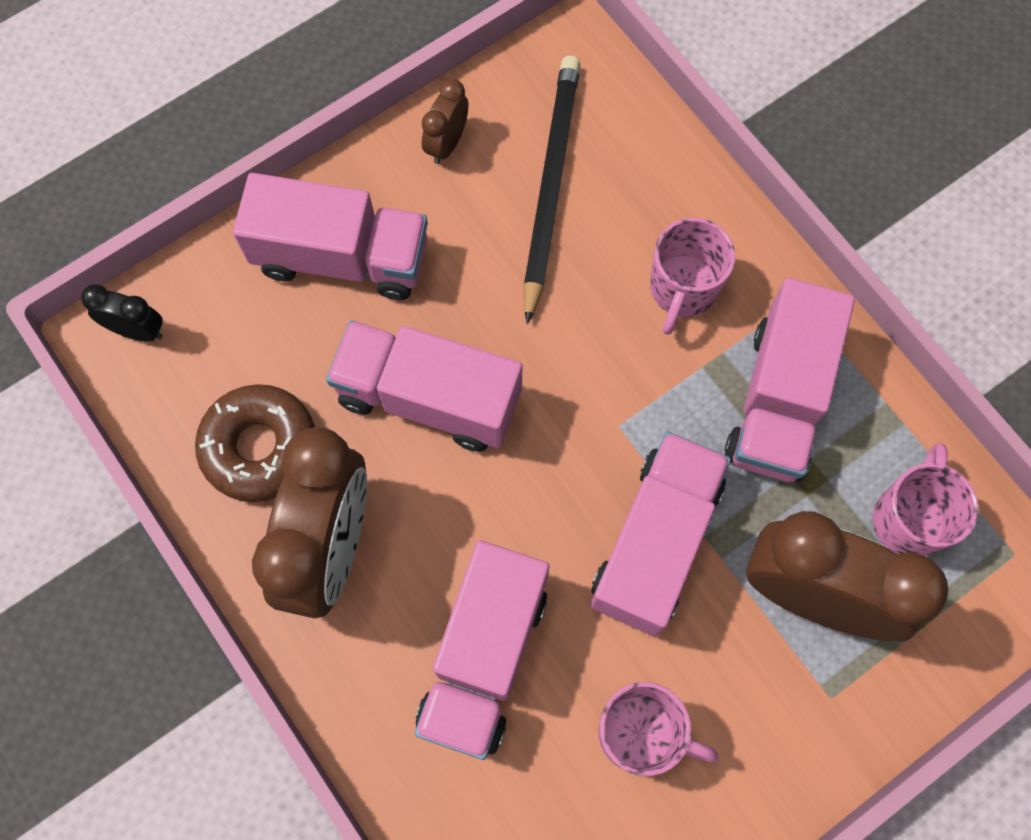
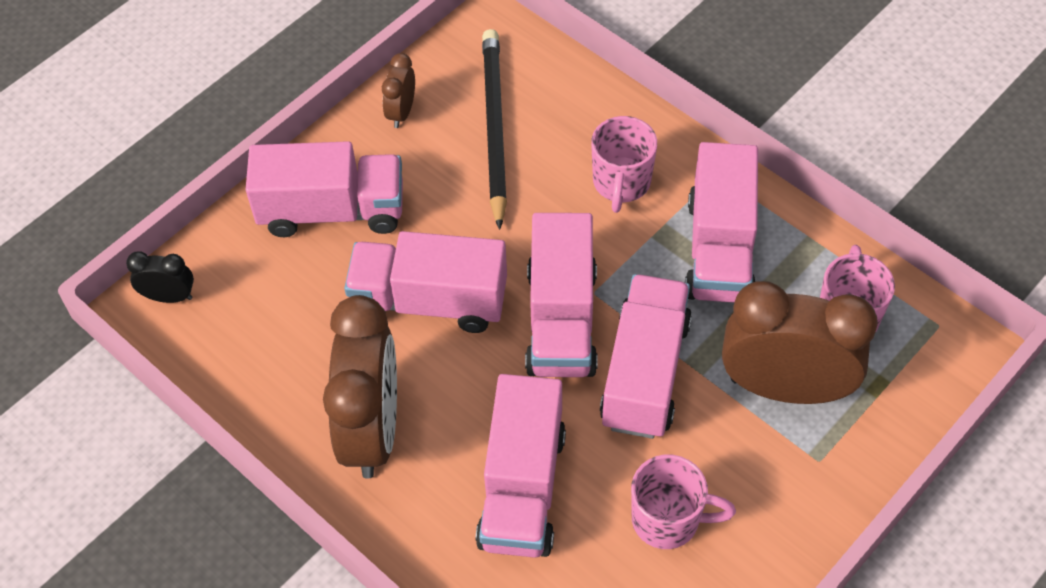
camera: 10 degrees left, 15 degrees down
brown donut [195,384,315,502] -> none
none -> pink truck [525,213,598,377]

